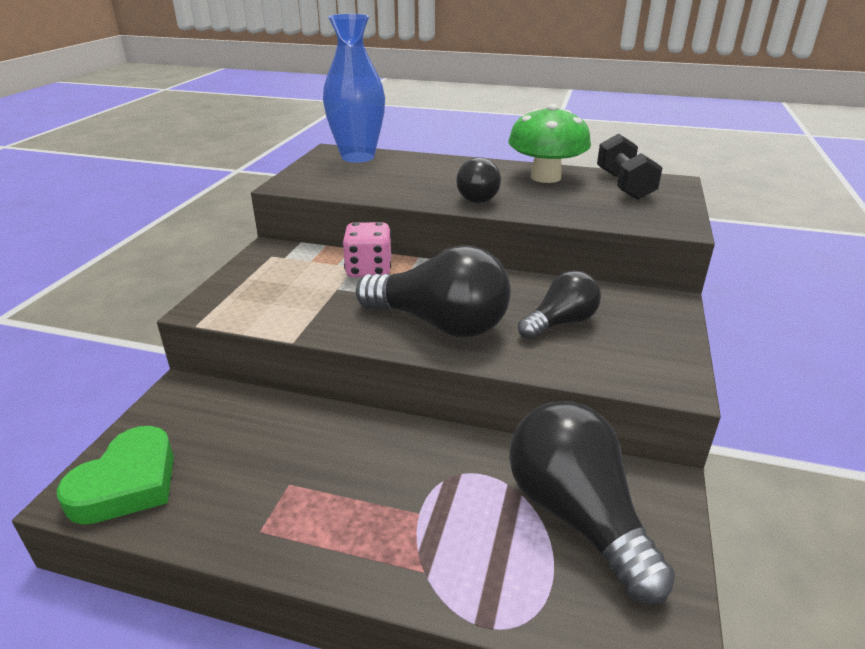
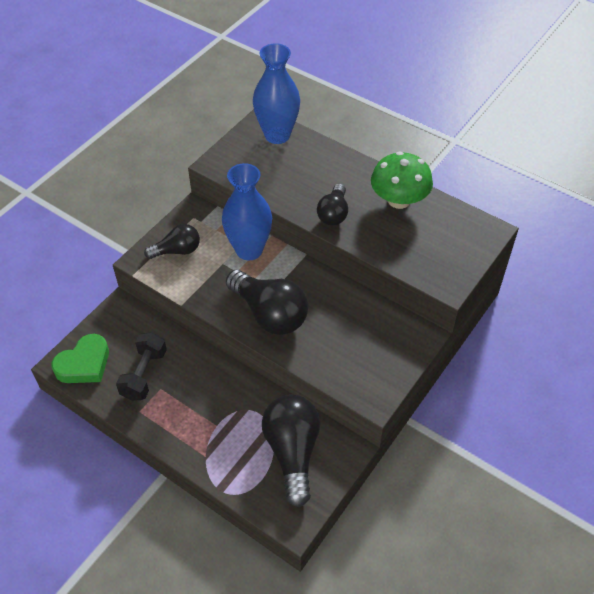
camera: 20 degrees right, 20 degrees up
pink dice [342,222,391,277] -> blue vase [222,163,272,260]
black light bulb [518,270,601,339] -> black light bulb moved to [144,224,200,259]
black dumbbell [597,133,662,200] -> black dumbbell moved to [116,332,167,401]

